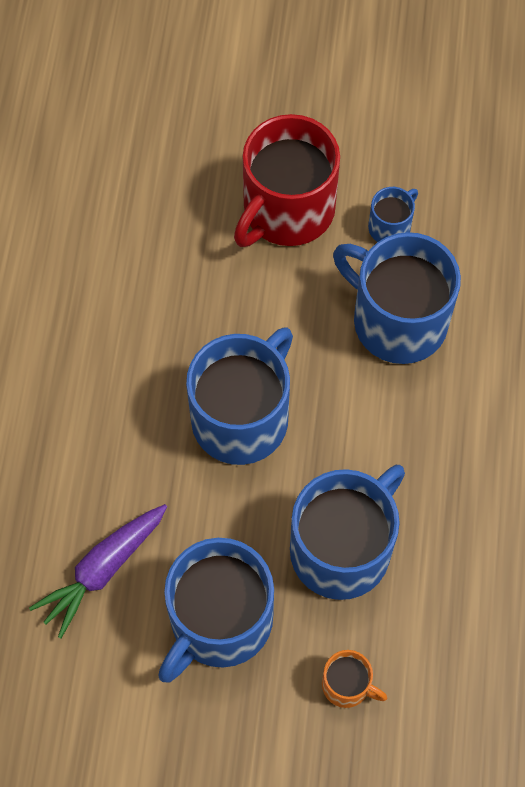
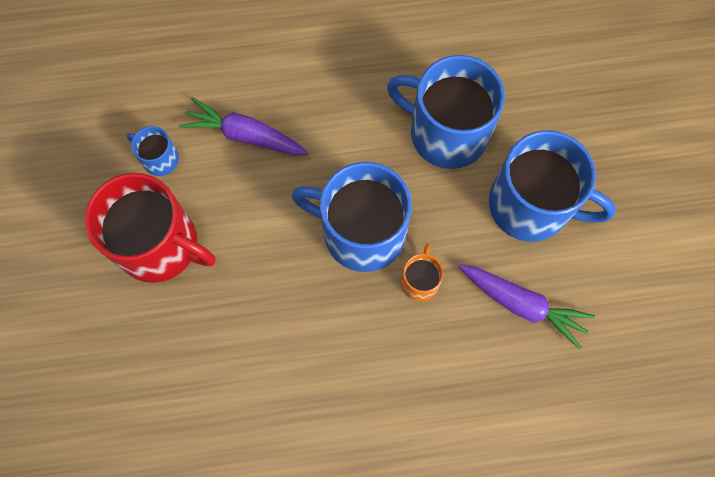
camera: 105 degrees left, 5 degrees up
orange mug [322,650,387,708] -> orange mug moved to [401,244,444,301]
blue mug [333,232,461,364] -> purple carrot [179,97,308,155]

